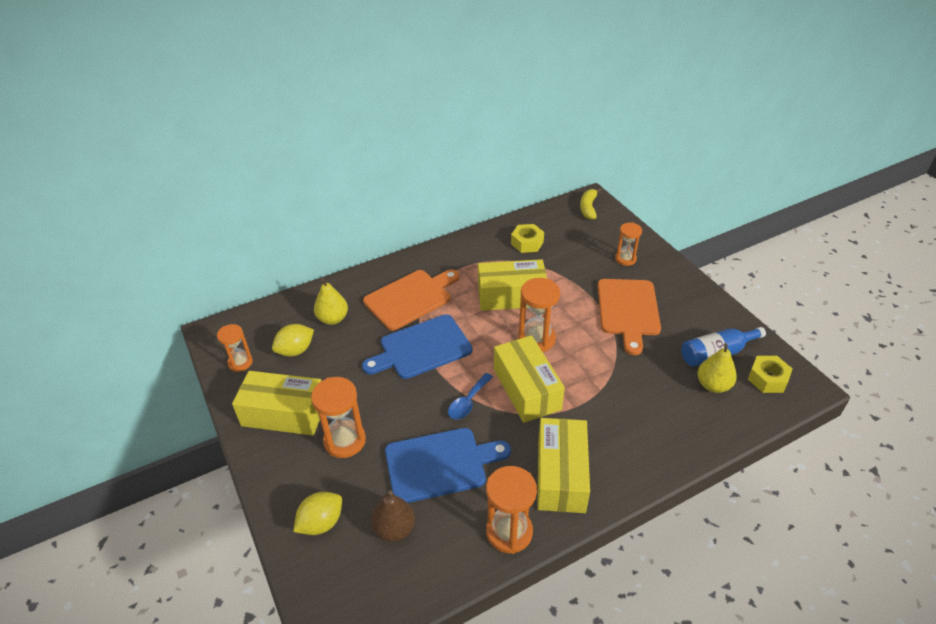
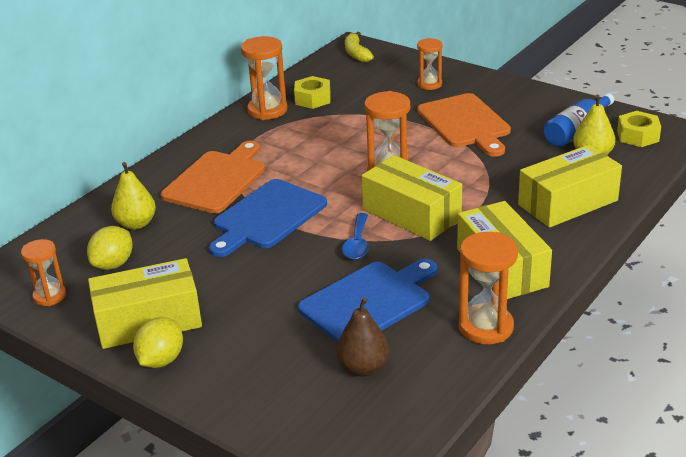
camera: 25 degrees left, 10 degrees down
yellow lemon [293,492,342,535] -> yellow lemon moved to [133,317,183,368]
orange hourglass [311,377,366,458] -> orange hourglass moved to [241,36,287,120]
yellow box [478,259,547,311] -> yellow box moved to [518,145,622,228]

